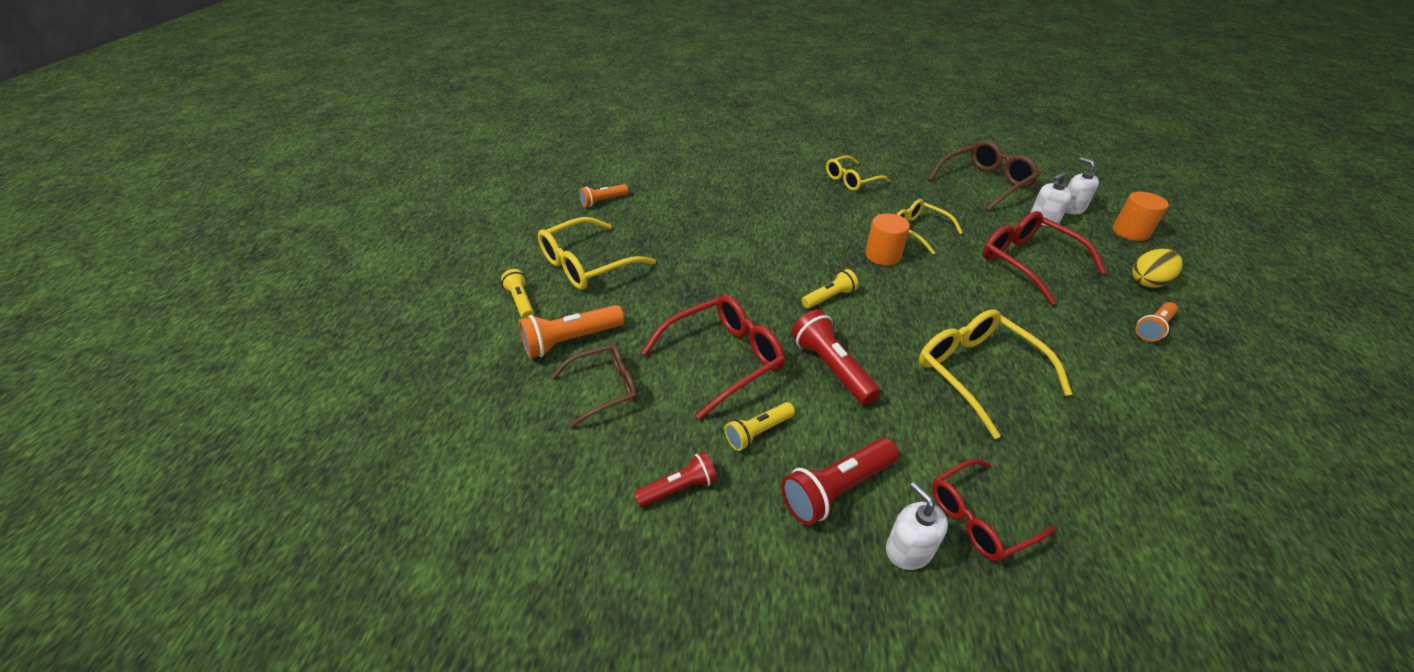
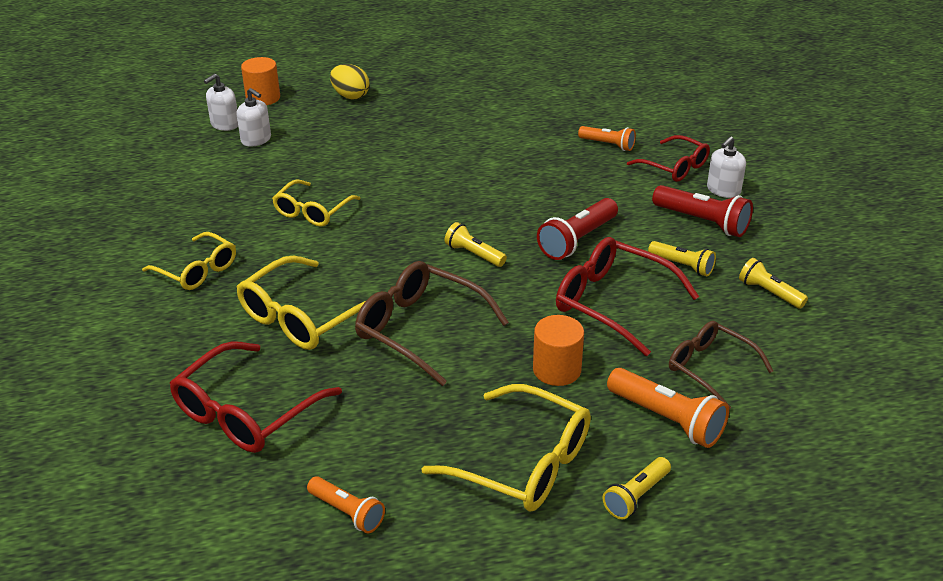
camera: 110 degrees left, 5 degrees down
red flashlight [634,452,717,507] -> yellow flashlight [739,258,808,309]
orange cylinder [865,213,910,266] -> orange cylinder moved to [533,315,584,386]
yellow glasses [919,309,1072,439] -> yellow glasses moved to [237,256,365,350]
brown glasses [928,140,1039,211] -> brown glasses moved to [355,261,509,386]
red glasses [983,211,1106,305] -> red glasses moved to [170,341,342,453]
orange flashlight [1136,302,1178,342] -> orange flashlight moved to [578,126,636,151]

